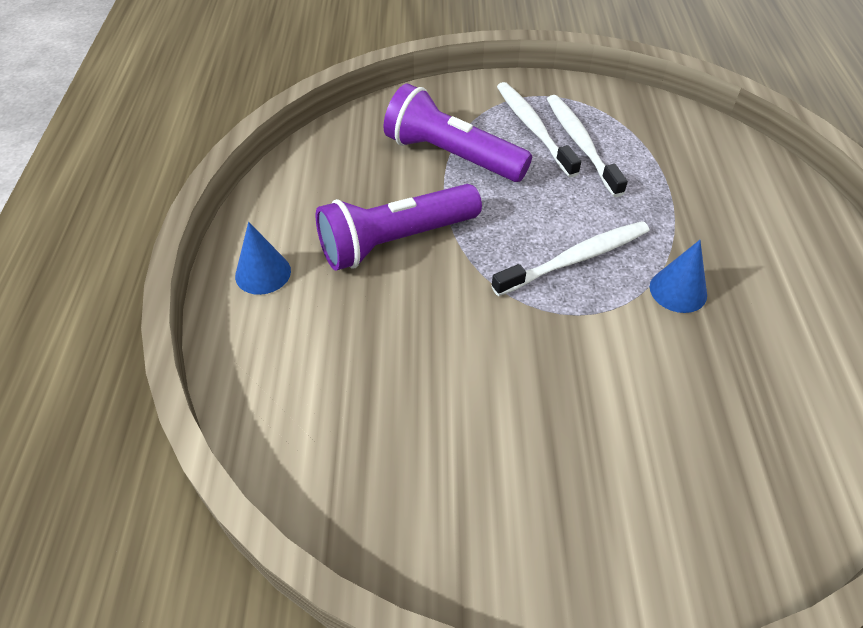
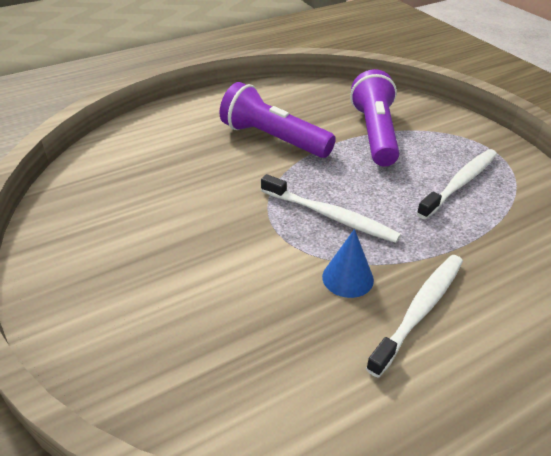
camera: 60 degrees right, 10 degrees down
blue cone [235,222,291,295] -> none
white toothbrush [497,82,581,178] -> white toothbrush moved to [366,255,463,378]

